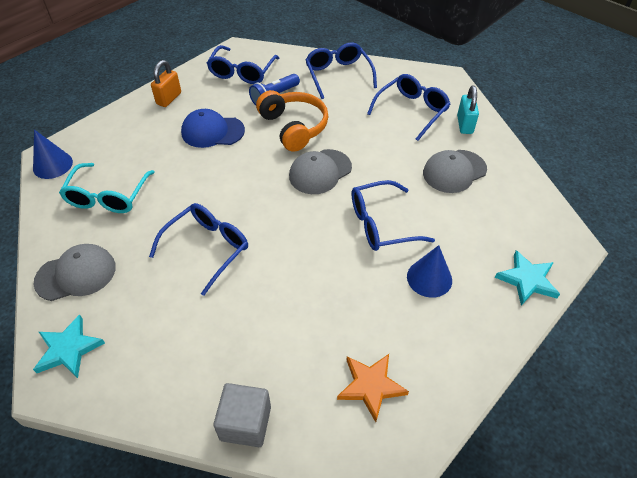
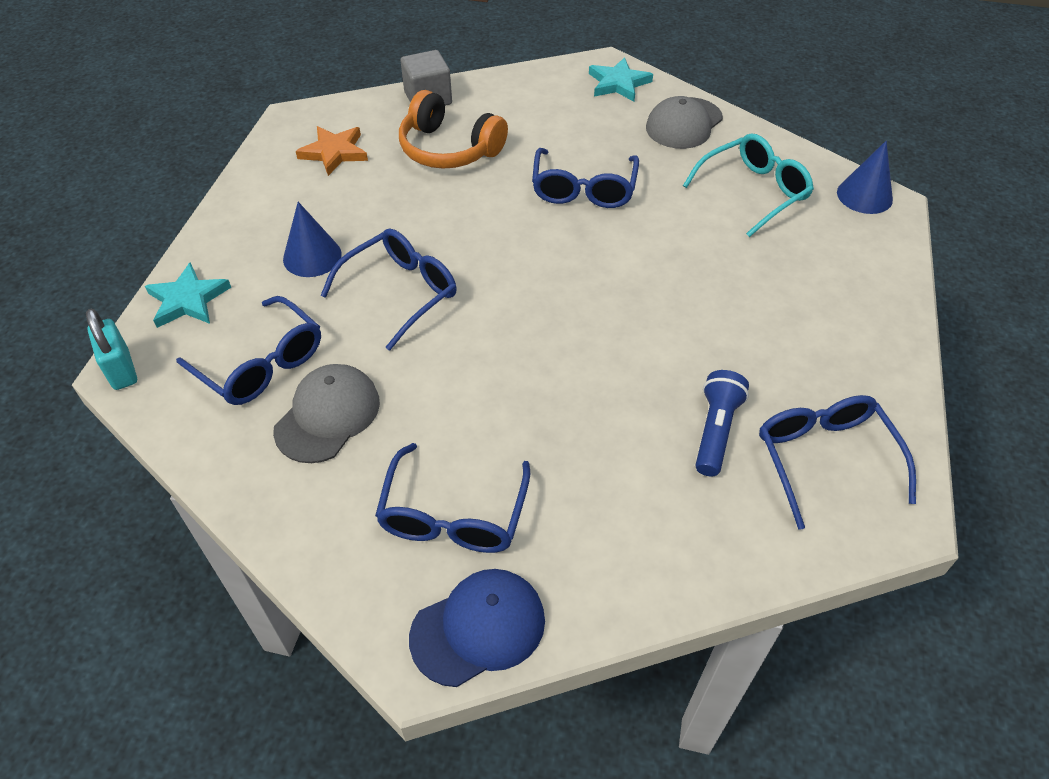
camera: 150 degrees right, 0 degrees up
turquoise glasses [59,163,155,213] -> turquoise glasses turned 75 degrees clockwise [683,134,814,237]
orange padlock [151,60,181,107] -> none
blue cap [181,109,245,148] -> blue cap moved to [409,569,545,687]
orange headphones [256,90,329,152] -> orange headphones moved to [399,90,508,169]
grey cap [289,149,352,194] -> none
blue glasses [305,42,377,99] -> blue glasses moved to [176,296,321,405]
turquoise padlock [457,86,479,134] -> turquoise padlock moved to [86,309,137,390]

